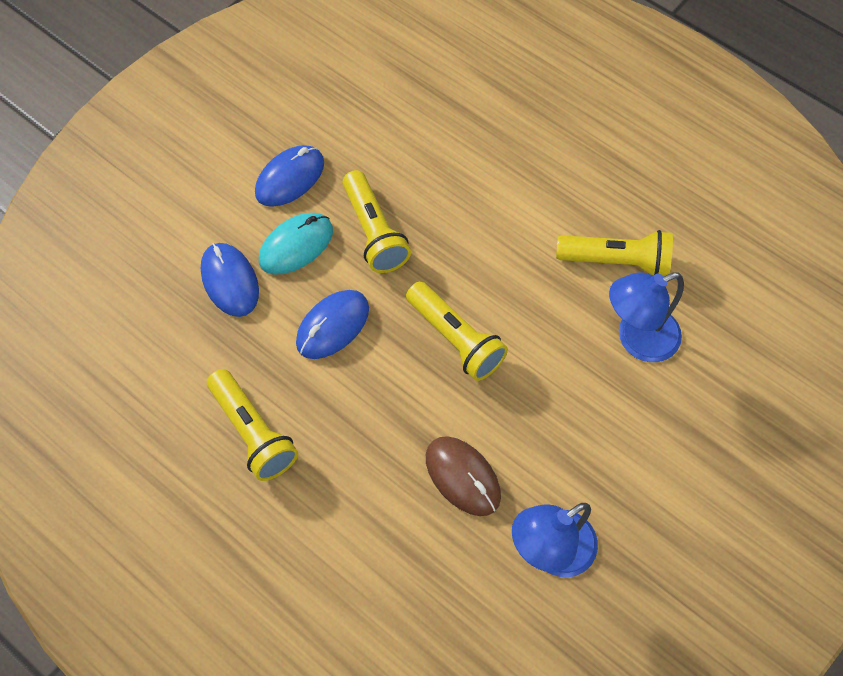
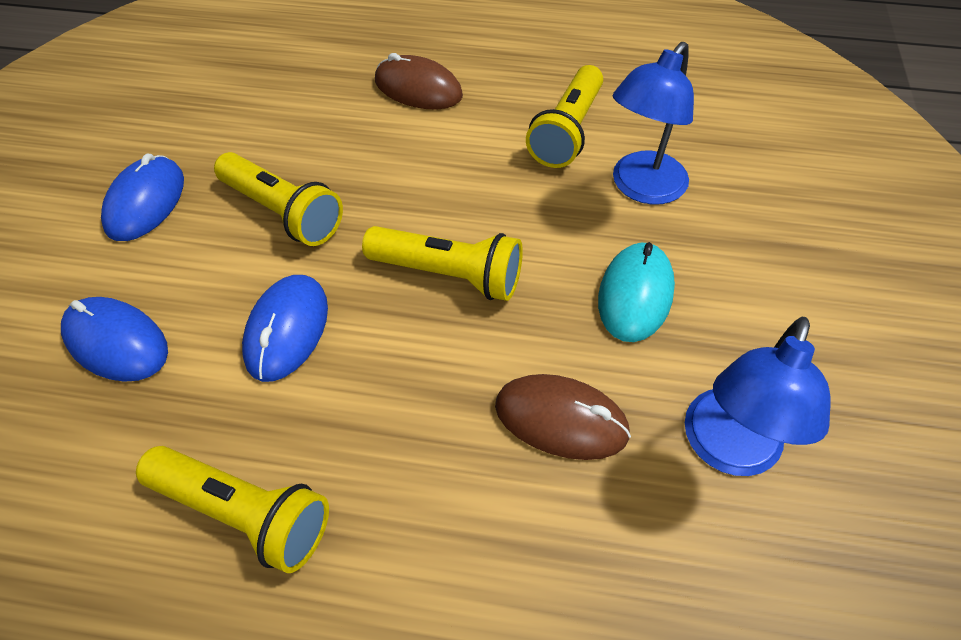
camera: 30 degrees left, 10 degrees down
turquoise mouse [259,213,333,275] -> turquoise mouse moved to [598,242,675,342]
yellow flashlight [556,230,673,276] -> yellow flashlight turned 135 degrees clockwise [526,65,603,168]
none -> brown mouse [375,53,463,110]

